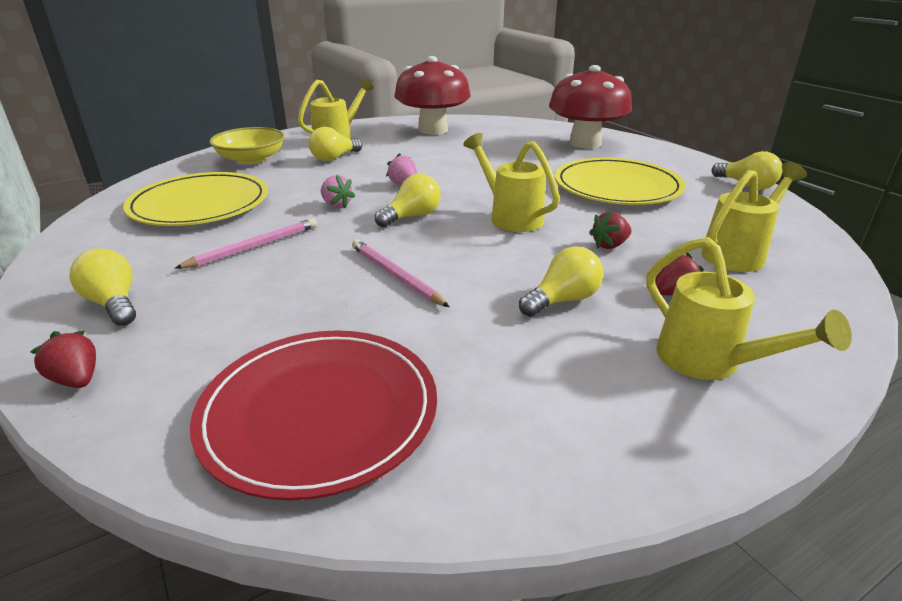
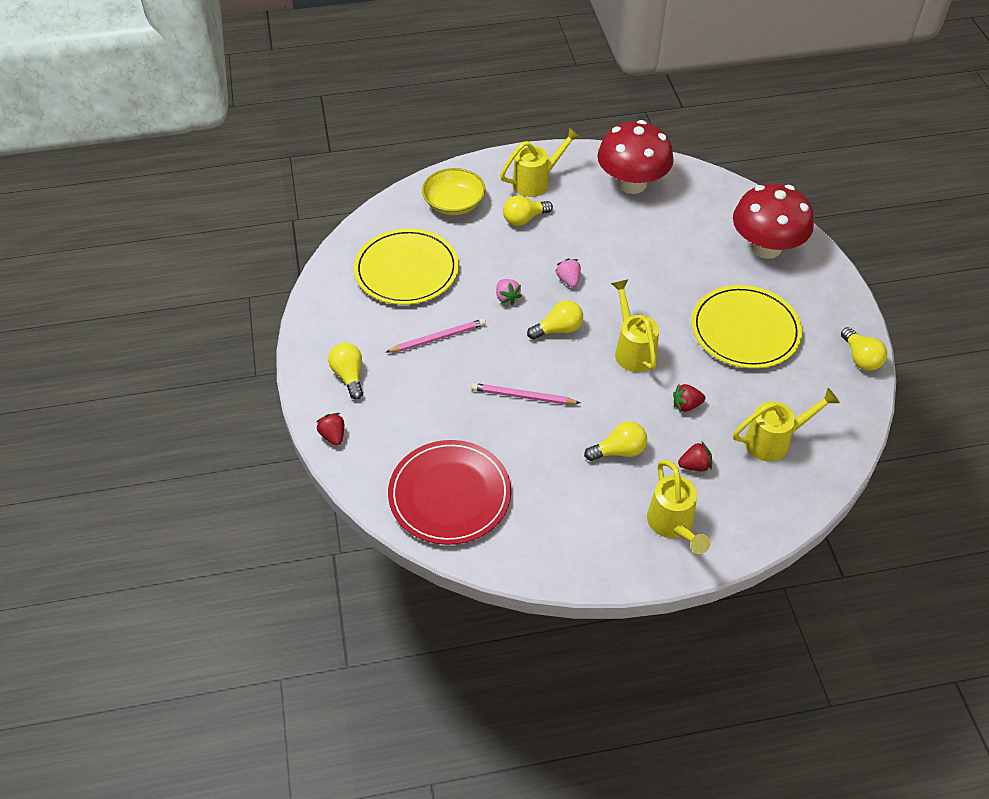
camera: 20 degrees right, 20 degrees up
pink pencil [352,240,449,307] -> pink pencil turned 60 degrees counterclockwise [471,383,580,405]

